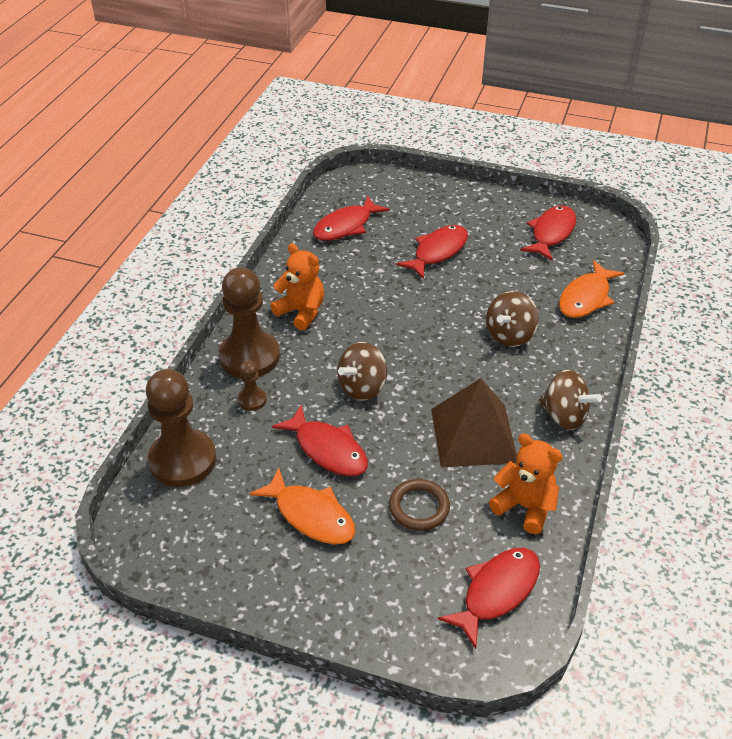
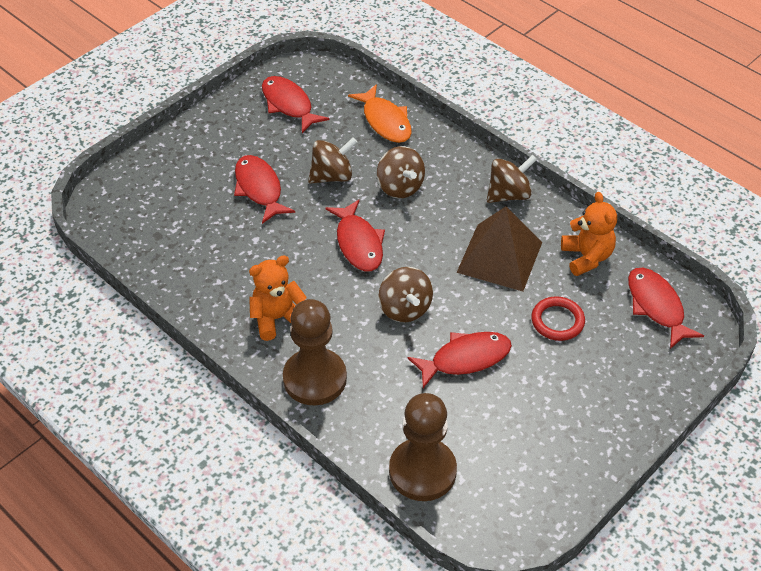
camera: 65 degrees left, 5 degrees up
brown pawn [238,360,267,411] -> none
orange fish [249,468,355,545] -> none
red fish [313,196,390,241] -> red fish moved to [325,200,385,271]
brown ring [389,479,450,531] -> red ring [531,296,585,341]
orange teddy bear [489,433,563,534] -> orange teddy bear turned 105 degrees clockwise [561,192,617,276]
none -> brown spinning top [308,138,357,184]

